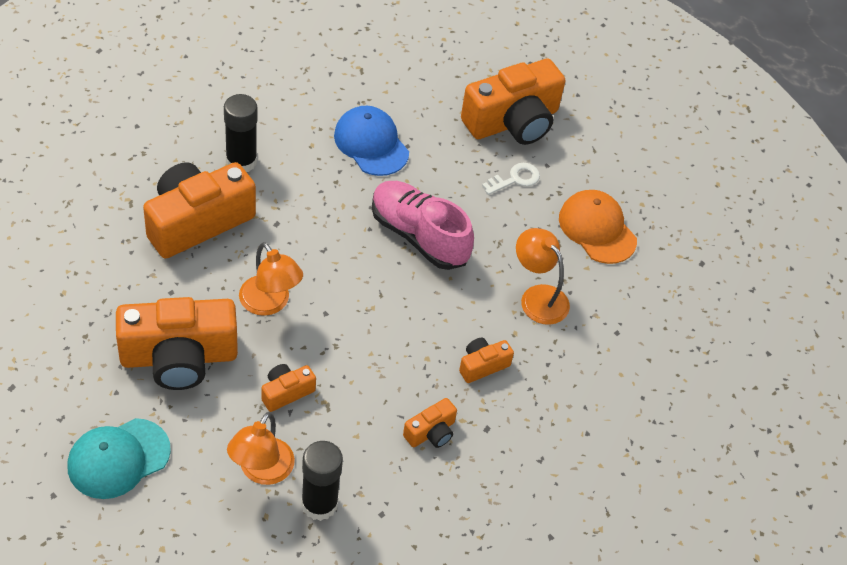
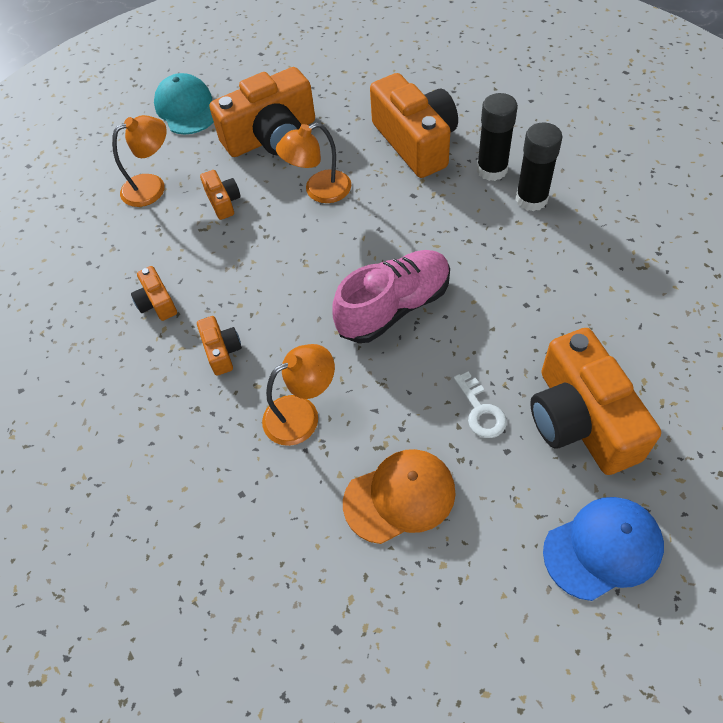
camera: 110 degrees right, 5 degrees up
orange camera [116,297,238,390] -> orange camera turned 120 degrees counterclockwise [209,67,315,157]
orange lamp [227,412,295,485] -> orange lamp turned 120 degrees clockwise [112,115,167,207]
black glue stick [301,441,343,521] -> black glue stick moved to [516,123,562,211]
blue cap [334,106,409,176] -> blue cap moved to [543,497,664,601]

